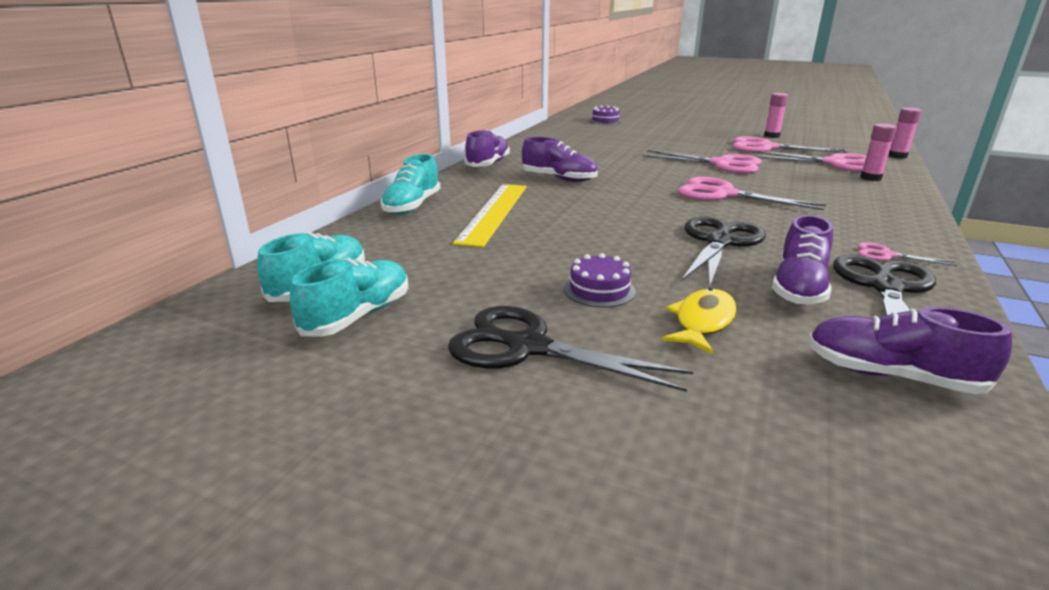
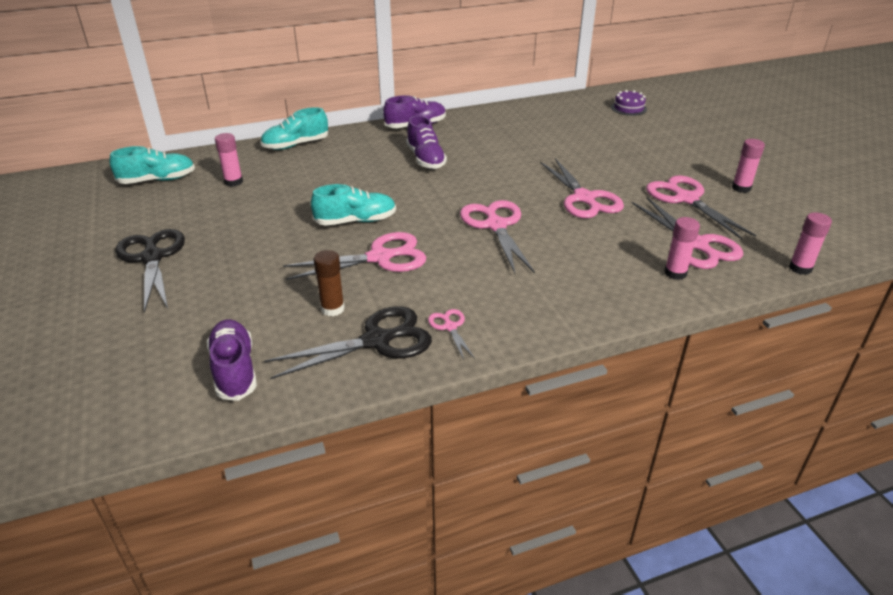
camera: 45 degrees right, 10 degrees up
turquoise shoe [290,258,408,337] -> turquoise shoe moved to [311,184,396,226]
yellow ruler [453,184,527,247] -> none
purple cake [564,253,636,307] -> none
yellow fish [661,288,737,354] -> none
black scissors [681,216,766,288] -> pink scissors [283,232,426,280]
purple shoe [772,215,833,305] -> brown glue stick [314,250,345,316]
none -> pink glue stick [215,133,243,187]

